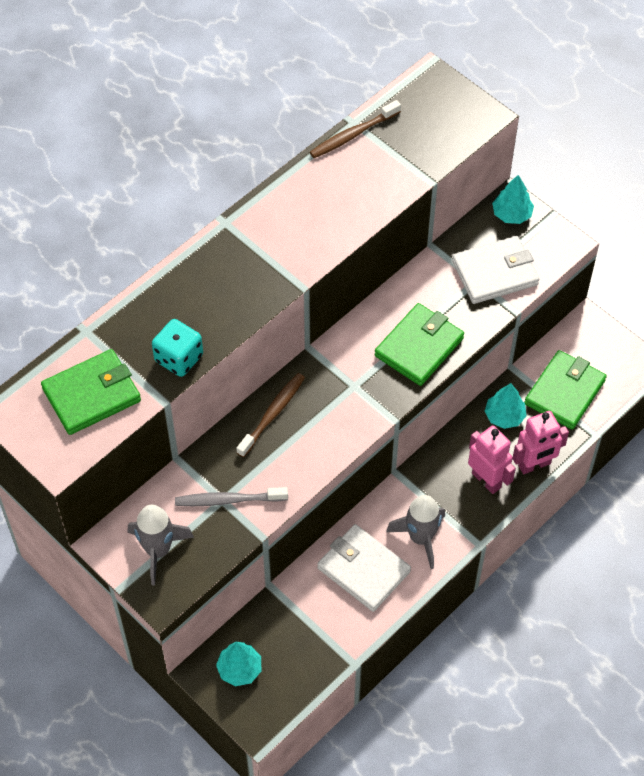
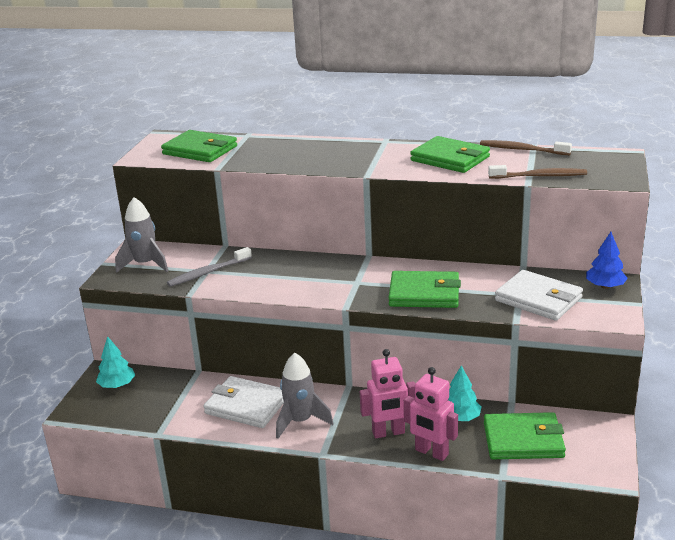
camera: 60 degrees right, 30 degrees down
turquoise dice [152,319,203,377] -> none
grey toothbrush [175,487,288,506] -> grey toothbrush turned 90 degrees counterclockwise [167,247,252,287]
brown toothbrush [237,373,305,457] -> brown toothbrush moved to [488,165,587,179]
white wallet [317,524,411,612] -> white wallet turned 75 degrees counterclockwise [203,376,284,428]
pink robot [468,425,516,494] -> pink robot turned 60 degrees clockwise [360,349,415,438]
turquoise tree [492,175,534,224] -> blue tree [586,232,628,289]
none -> green wallet [410,136,490,173]

